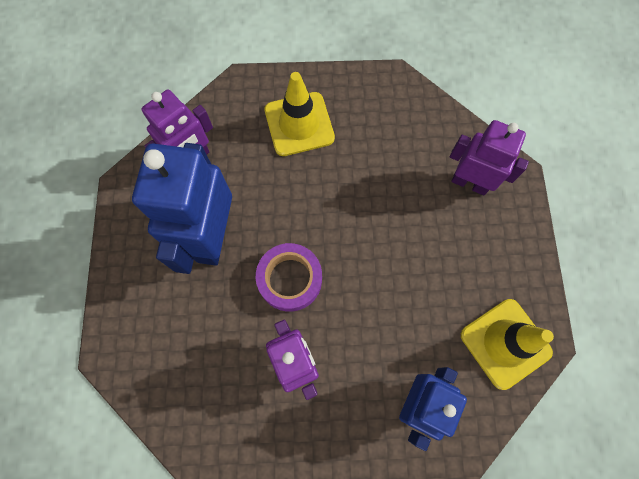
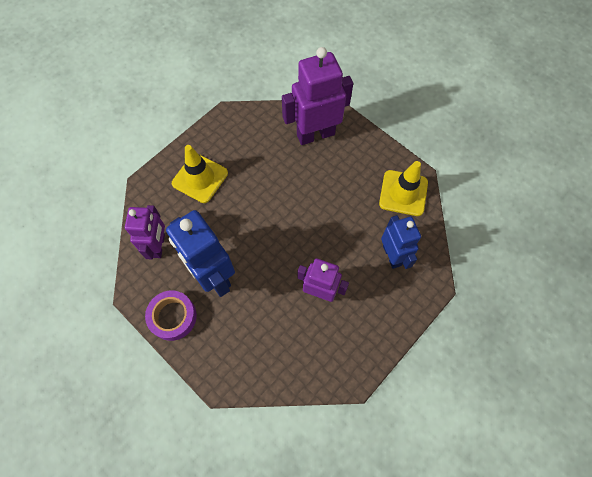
camera: 45 degrees left, 5 degrees down
purple tape [256,243,322,312] -> purple tape moved to [145,291,197,341]
purple robot [450,120,529,195] -> purple robot [282,47,353,145], size x1.55

